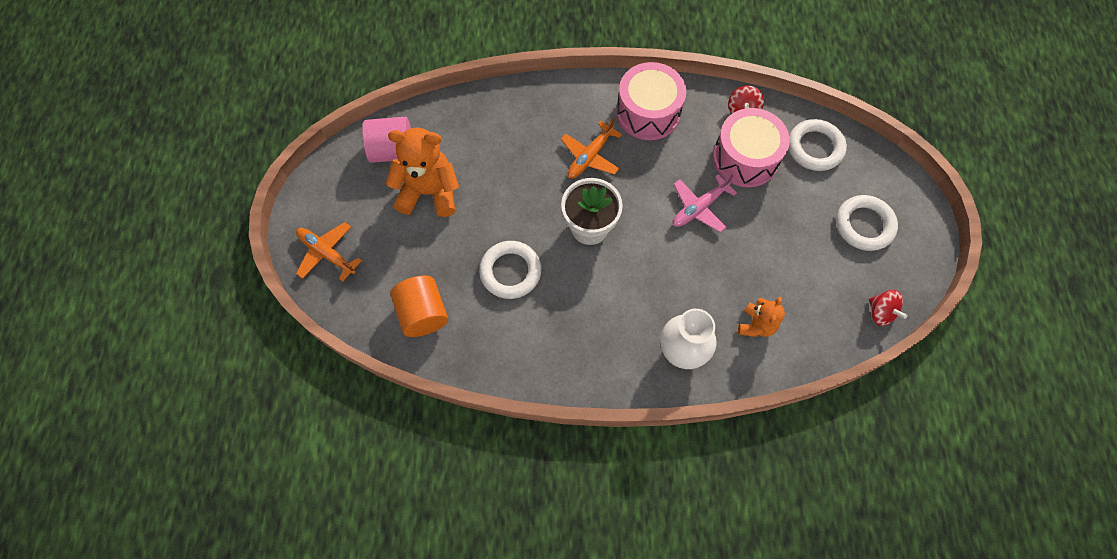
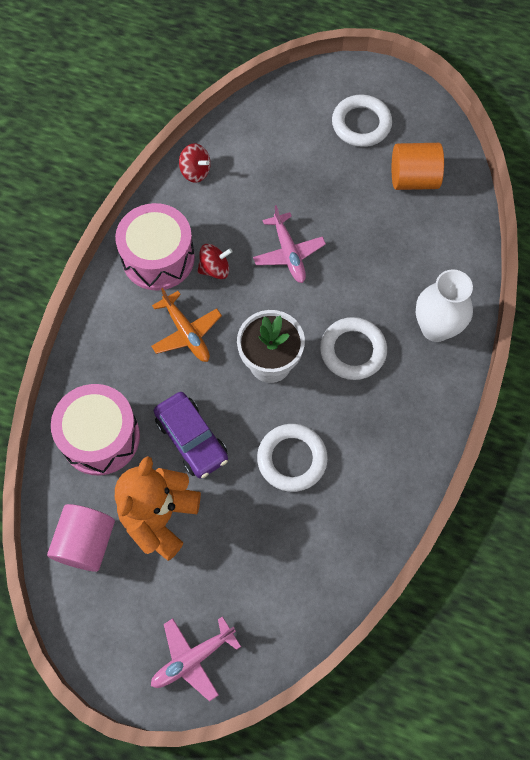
camera: 70 degrees left, 0 degrees up
orange plane [296,222,362,282] -> pink plane [151,616,241,702]
orange cylinder [390,275,448,337] -> orange cylinder moved to [392,143,444,190]
pink drum [713,108,790,187] -> pink drum moved to [51,384,140,475]
orange teddy bear [738,297,785,337] -> none
white ring [789,119,847,171] -> white ring moved to [320,317,387,380]
red spinning top [869,290,907,326] -> red spinning top moved to [197,244,233,279]
none -> purple car [154,392,228,478]

